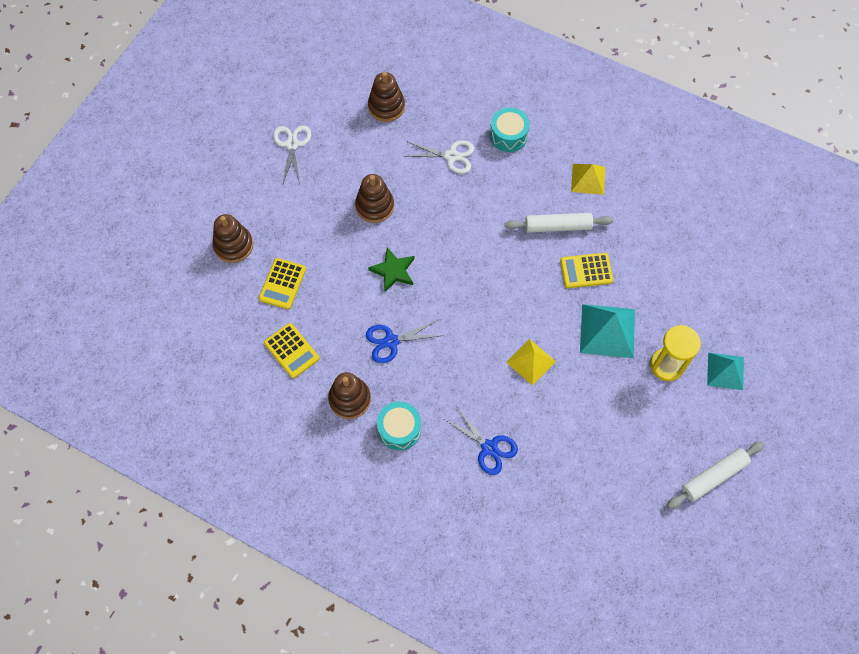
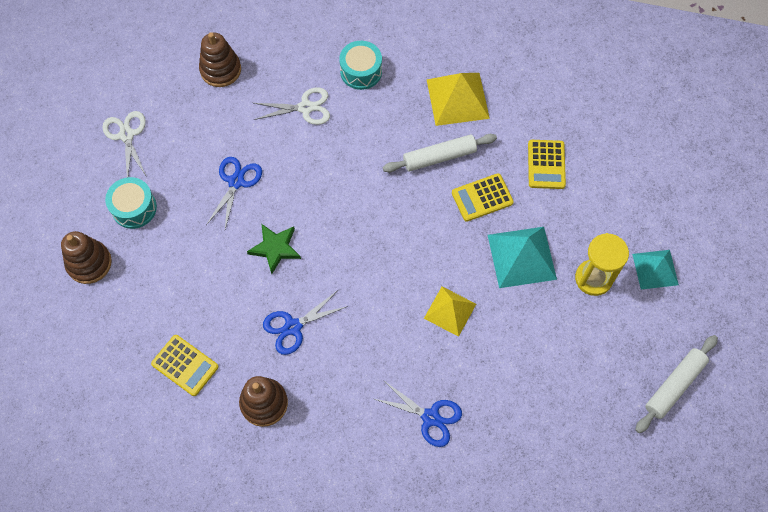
camera: 15 degrees left, 0 degrees up
yellow calculator [259,258,306,309] -> yellow calculator moved to [528,140,566,189]
brown stacking toy [355,174,394,223] -> blue scissors [206,157,262,229]
turquoise drum [377,401,421,450] -> turquoise drum moved to [105,177,157,229]
yellow pyramid [571,164,605,195] -> yellow pyramid [427,73,490,126], size x1.52

